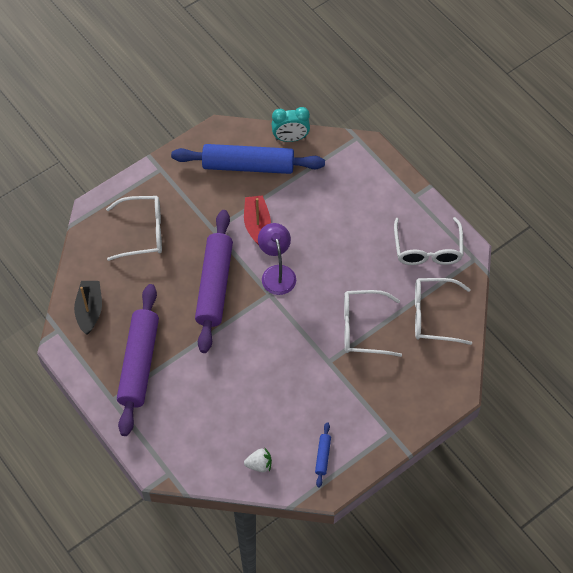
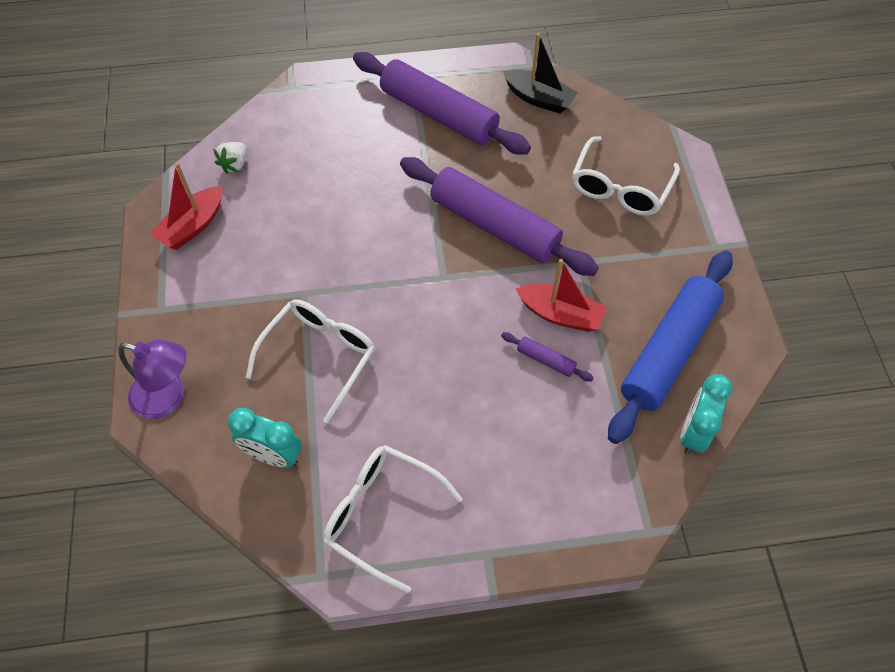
camera: 120 degrees right, 0 degrees up
purple lamp [258,223,296,295] -> purple lamp moved to [118,340,186,419]
blue rolling pin [315,422,331,488] -> red boat [150,163,222,250]
white glasses [415,278,472,345] -> turquoise clock [228,408,302,468]
none -> purple rolling pin [501,332,594,381]

